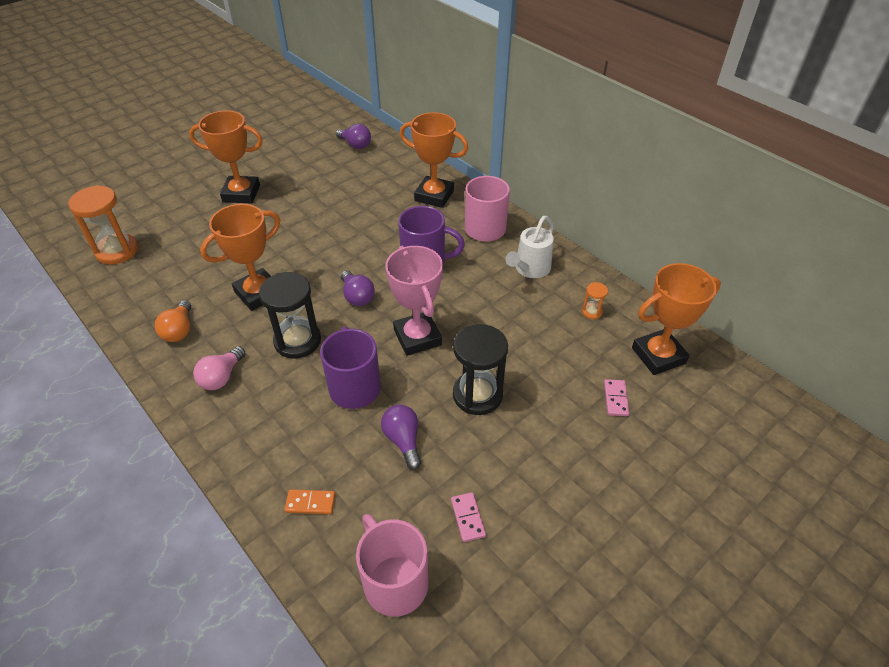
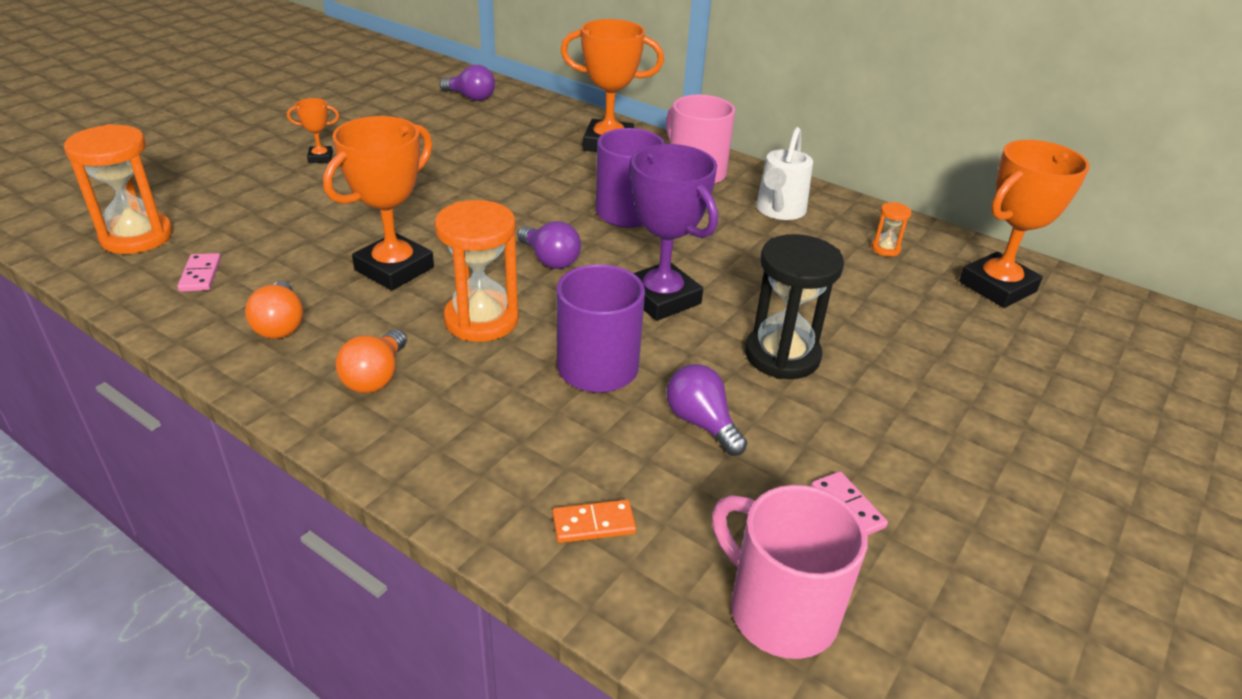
camera: 15 degrees left, 10 degrees down
orange trophy [189,110,263,203] -> orange trophy [287,98,339,163], size x0.47
pink light bulb [193,346,246,390] -> orange light bulb [335,329,406,393]
black hourglass [259,272,321,359] -> orange hourglass [435,200,519,342]
pink trophy [385,246,443,356] -> purple trophy [629,144,718,321]
pink domino [604,379,630,416] -> pink domino moved to [177,253,221,292]

